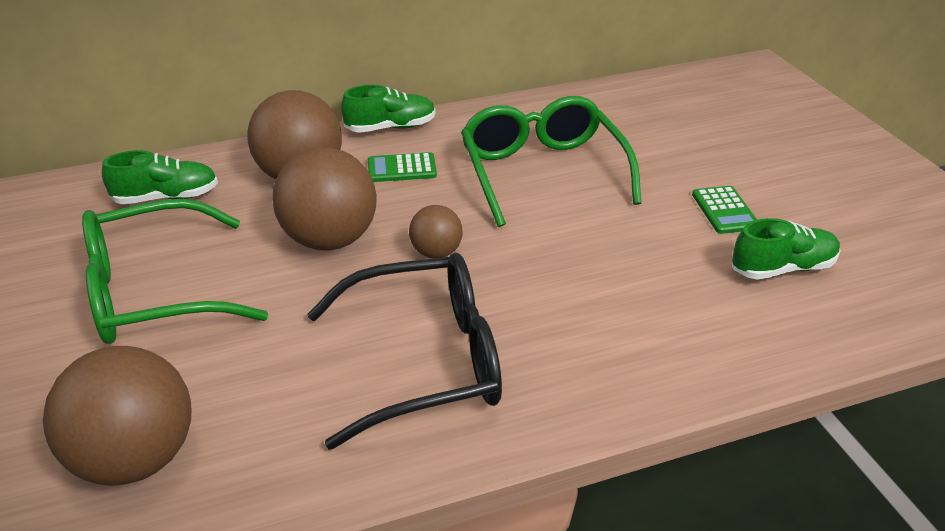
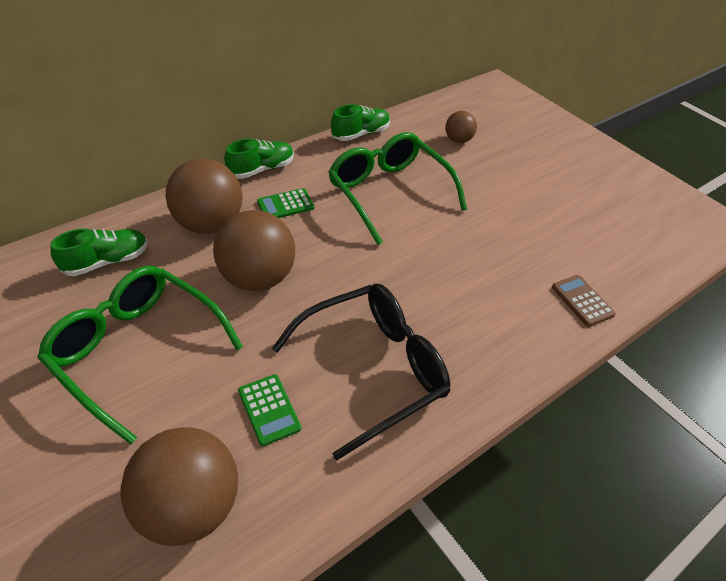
camera: 20 degrees left, 10 degrees up
green glasses [82,199,268,344] -> green glasses turned 75 degrees clockwise [37,266,243,445]
brown ball [409,205,463,259] -> brown ball moved to [445,111,477,143]
green calculator [692,186,757,234] -> green calculator moved to [238,374,301,446]
green shoe [732,218,841,280] -> green shoe moved to [331,104,390,141]
none -> brown calculator [552,275,616,327]

